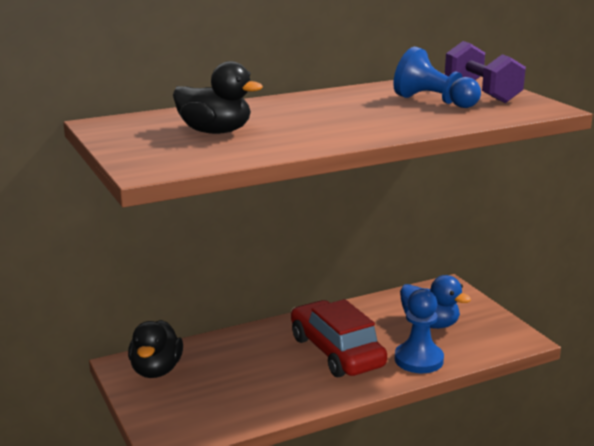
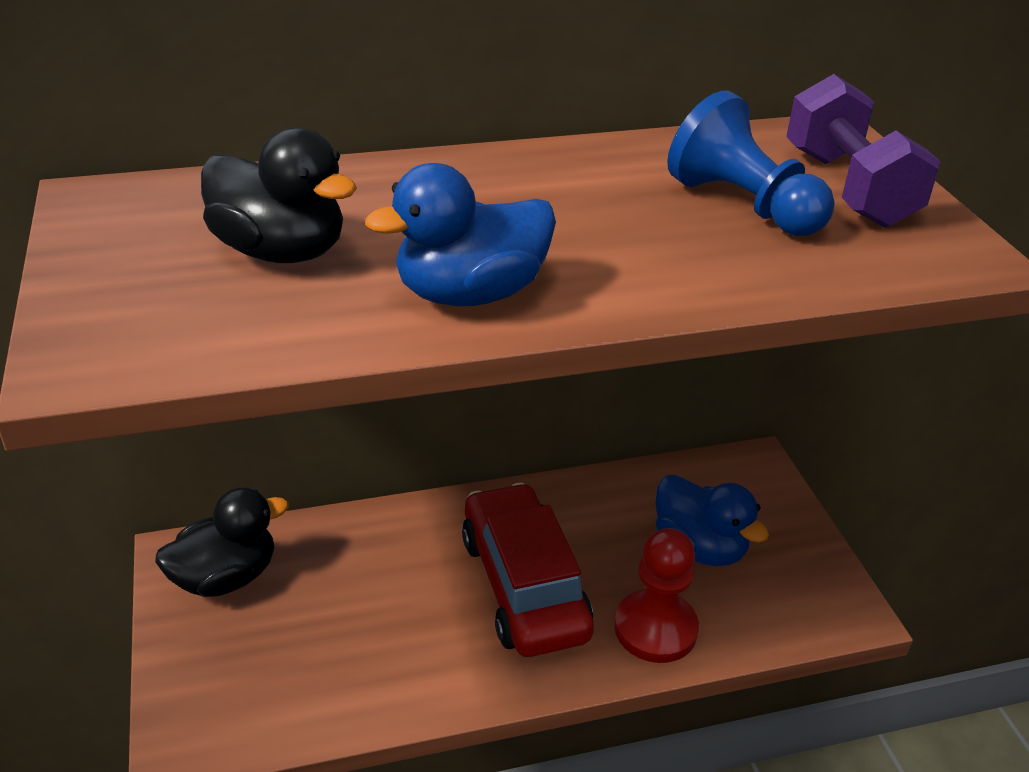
camera: 10 degrees right, 15 degrees up
black duck [128,320,183,378] -> black duck turned 135 degrees counterclockwise [155,488,289,597]
blue pawn [395,289,444,373] -> red pawn [614,528,699,663]
none -> blue duck [365,163,556,306]

